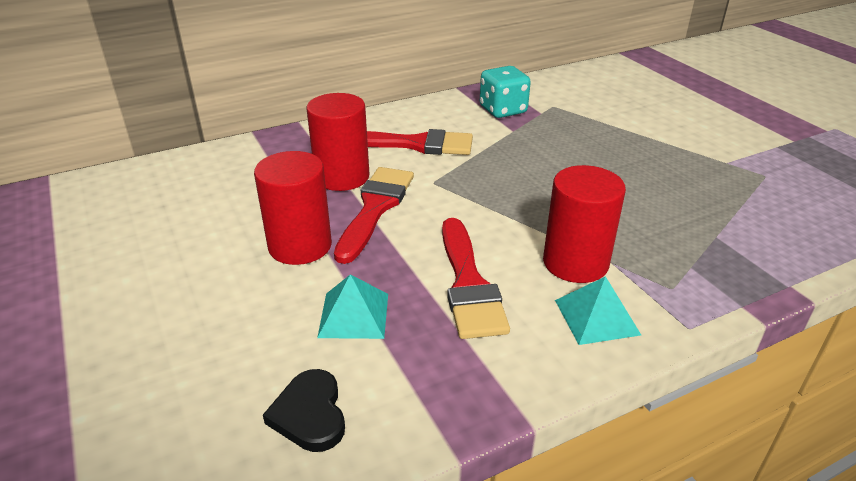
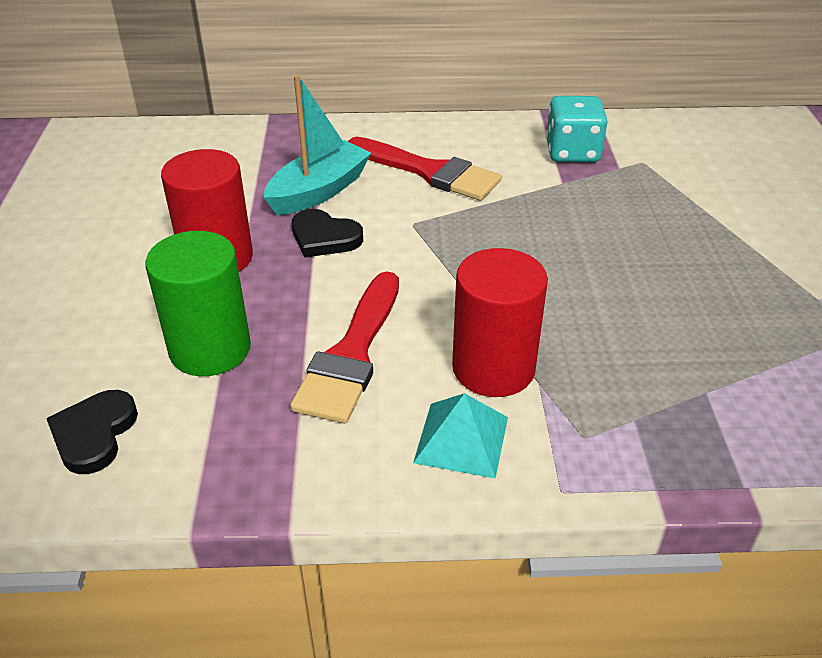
camera: 25 degrees right, 5 degrees up
red cylinder [307,93,370,191] -> turquoise boat [264,75,371,215]
turquoise pyramid [317,274,388,339] -> green cylinder [145,231,251,376]
red brush [334,167,414,264] -> black heart [292,209,363,258]

